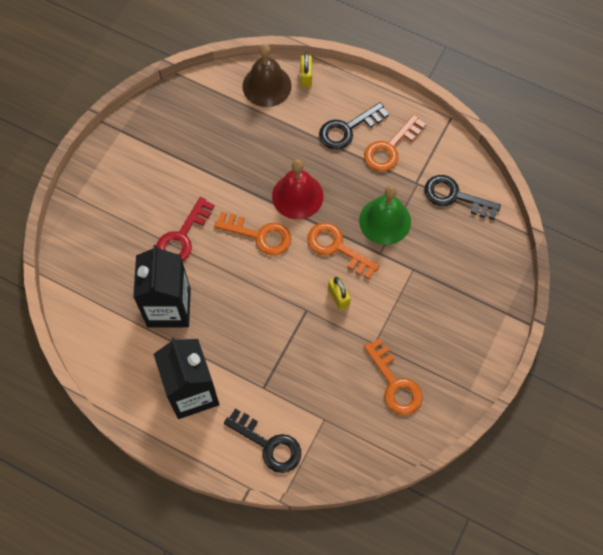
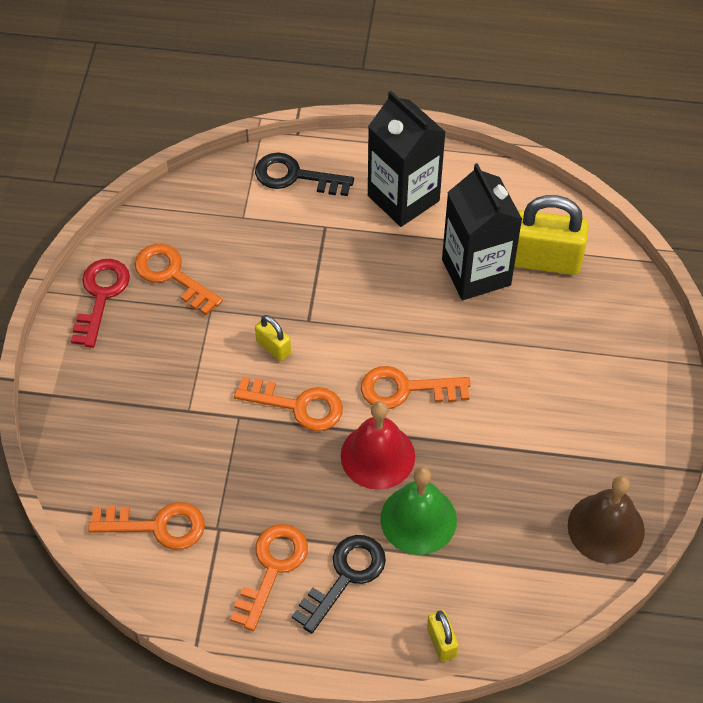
camera: 160 degrees right, 10 degrees down
red key [156,197,214,261] -> red key moved to [71,259,130,348]
brown bell [243,44,292,107] -> brown bell moved to [568,476,645,564]
green bell [359,185,411,245] -> green bell moved to [380,467,457,555]
black key [424,175,501,220] -> orange key [88,502,205,550]
none -> yellow padlock [514,195,589,275]

